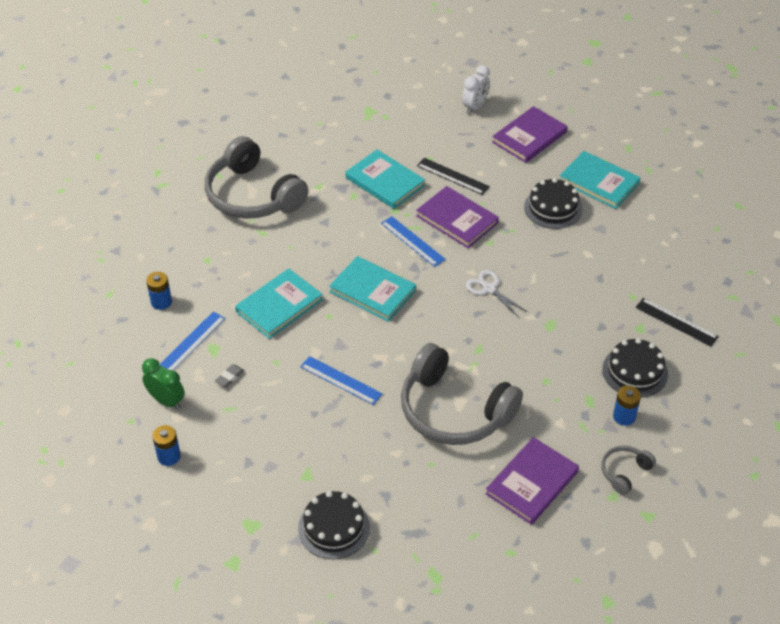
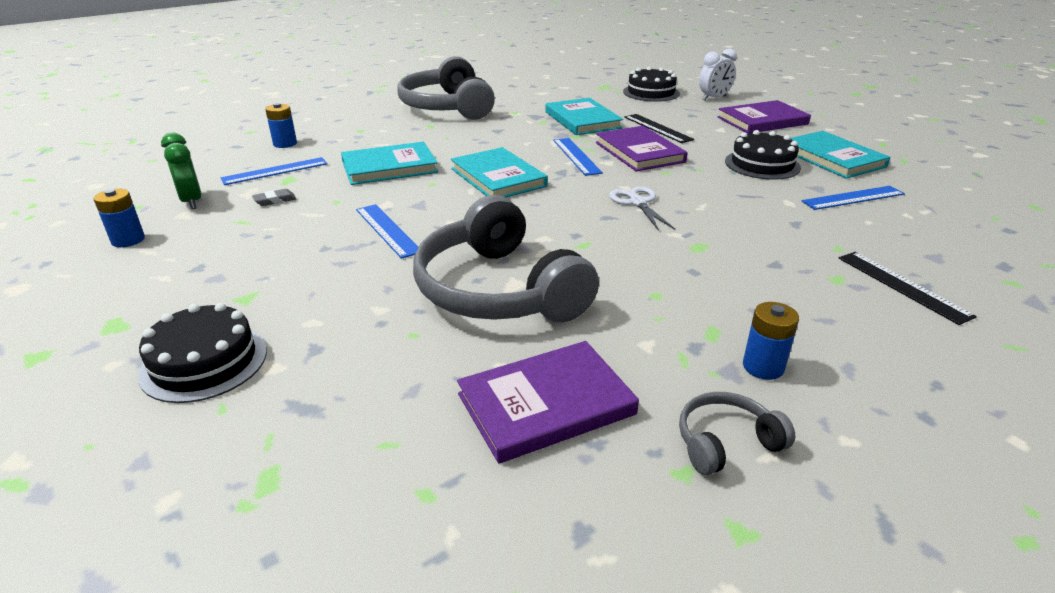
camera: 25 degrees right, 15 degrees down
black cake [602,338,668,398] -> black cake moved to [623,67,680,102]
none -> blue ruler [802,186,905,210]

